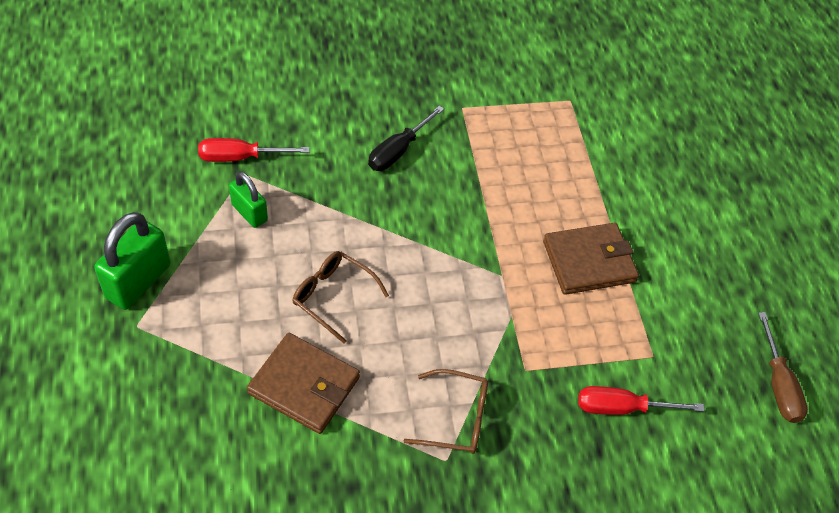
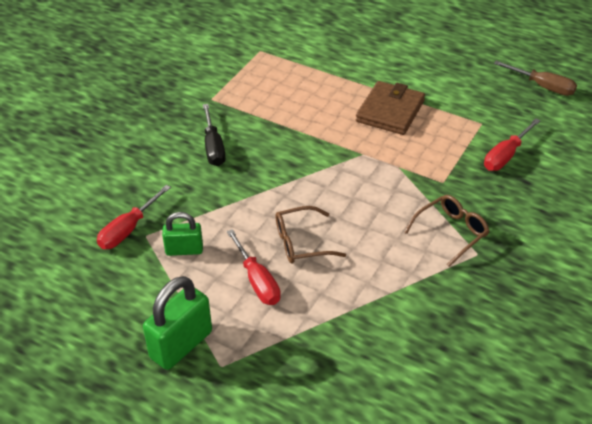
camera: 45 degrees left, 10 degrees down
green padlock [94,212,170,310] -> green padlock turned 60 degrees clockwise [143,276,212,370]
brown wallet [247,333,360,434] -> none
none -> red screwdriver [227,229,281,305]

